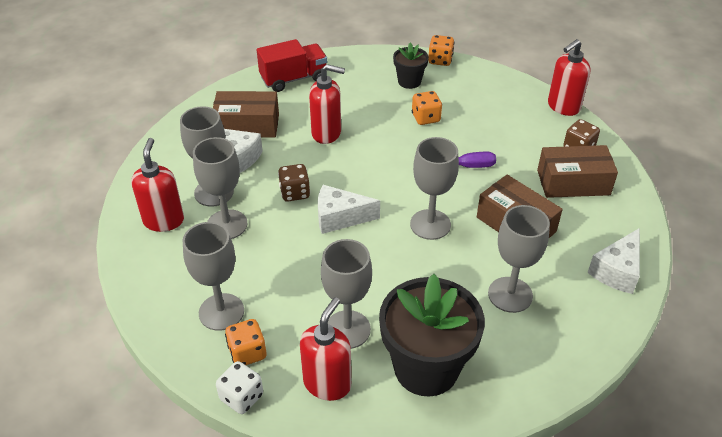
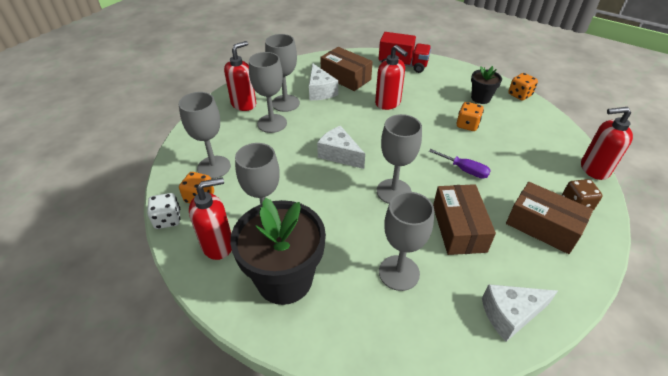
camera: 40 degrees right, 0 degrees up
brown dice [278,164,310,201] -> none

